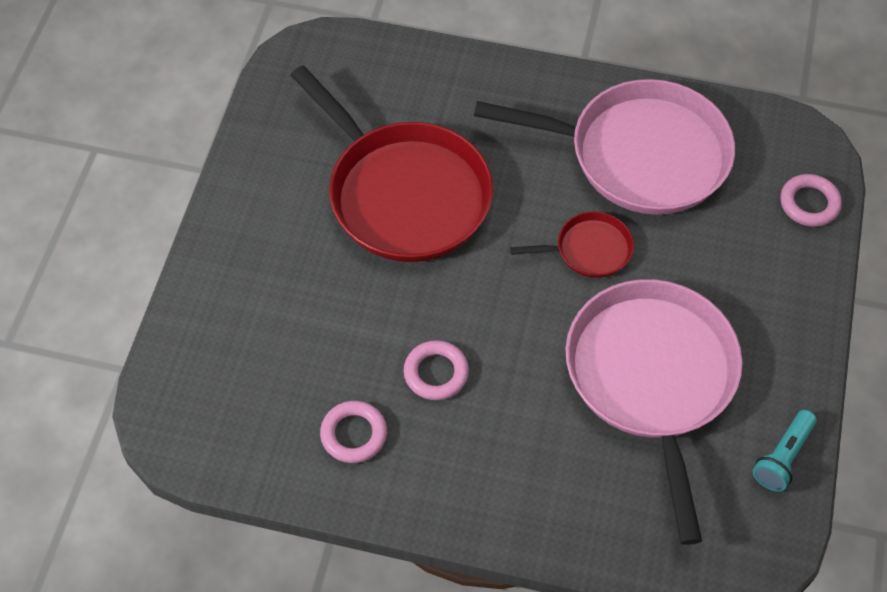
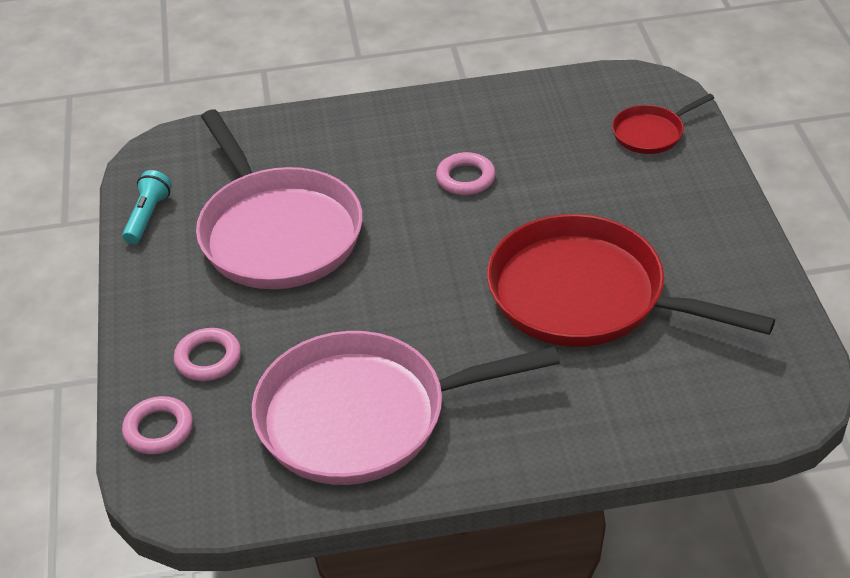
camera: 160 degrees right, 15 degrees down
pink ring [320,401,387,463] -> pink ring moved to [174,328,241,381]
red pan [510,212,634,278] -> red pan moved to [612,94,714,154]

